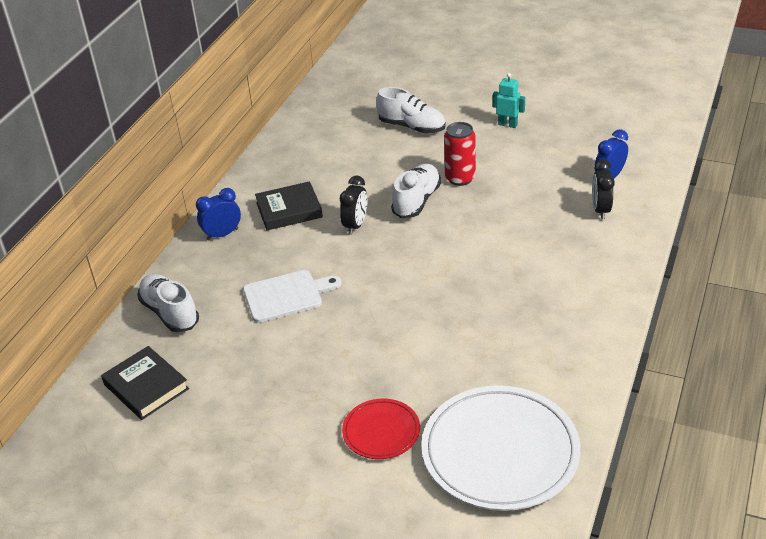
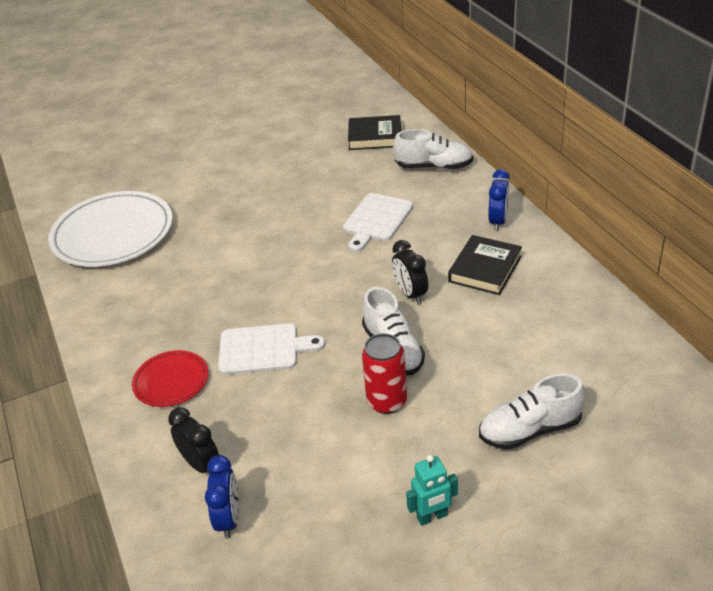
camera: 135 degrees right, 0 degrees up
red plate [342,399,420,459] -> red plate moved to [132,350,209,407]
none -> white cutting board [218,323,325,375]

